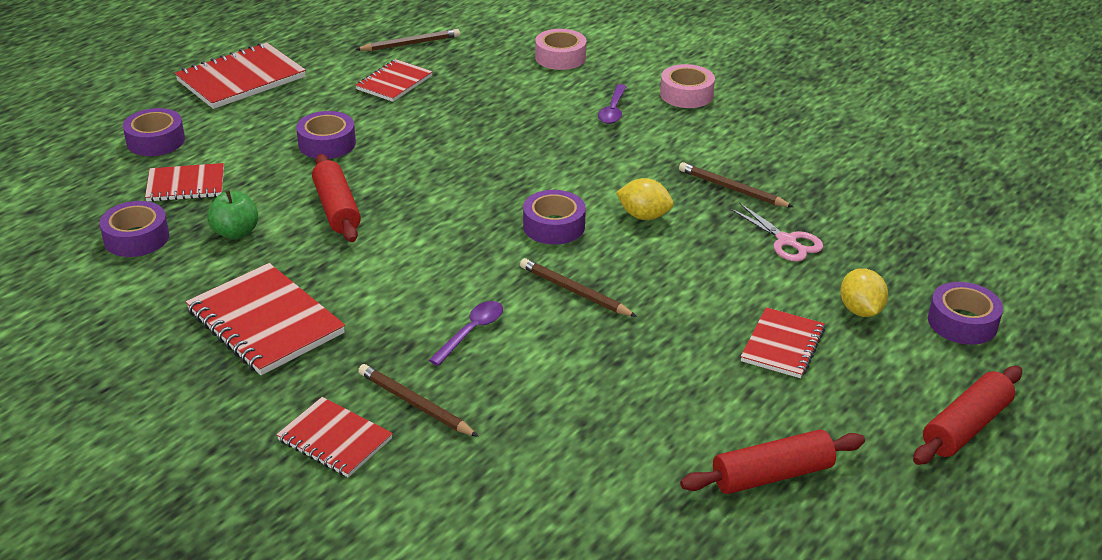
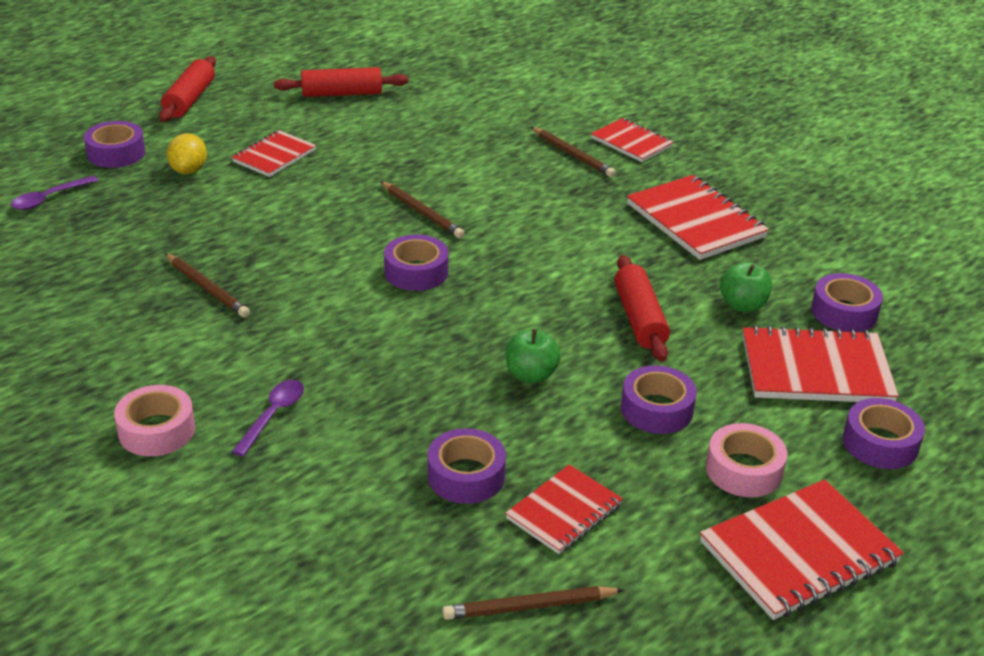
camera: 170 degrees left, 0 degrees up
red notebook [145,163,224,202] -> red notebook [743,325,899,402], size x1.62
purple spoon [429,301,503,366] -> purple spoon moved to [11,176,98,210]
pink tape [535,29,586,70] -> pink tape moved to [706,423,787,497]
yellow lemon [616,178,674,220] -> none
pink scissors [730,203,823,262] -> none
red rolling pin [913,366,1022,465] -> red rolling pin turned 45 degrees counterclockwise [159,56,216,122]
none -> purple tape [428,428,506,504]
none -> green apple [505,329,561,383]

